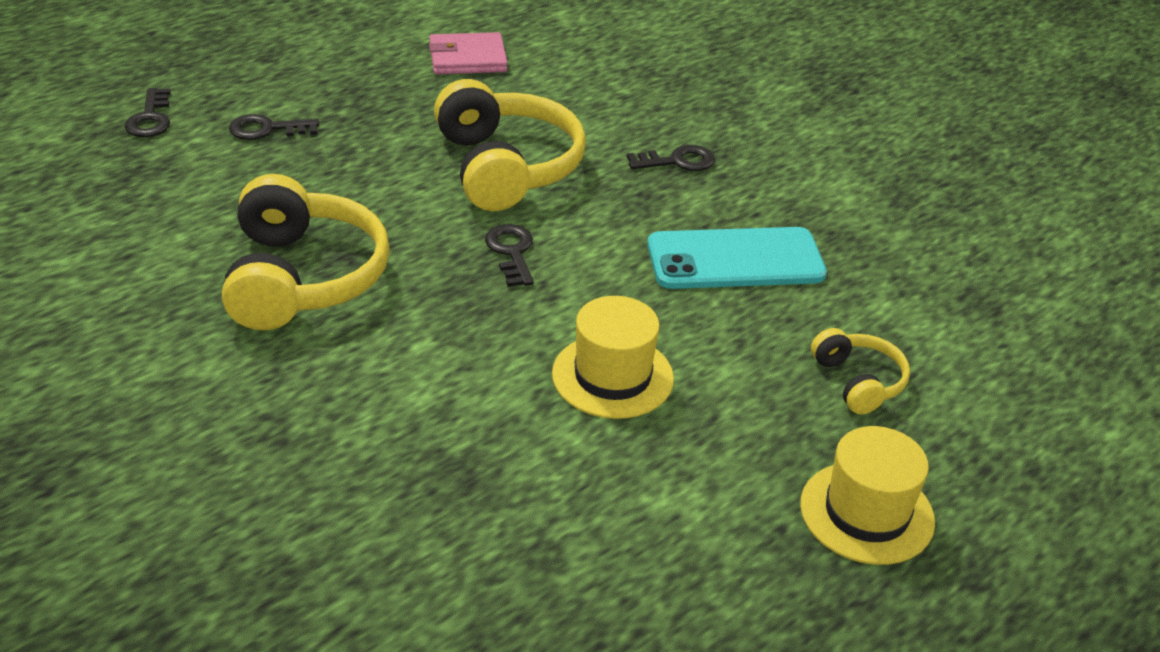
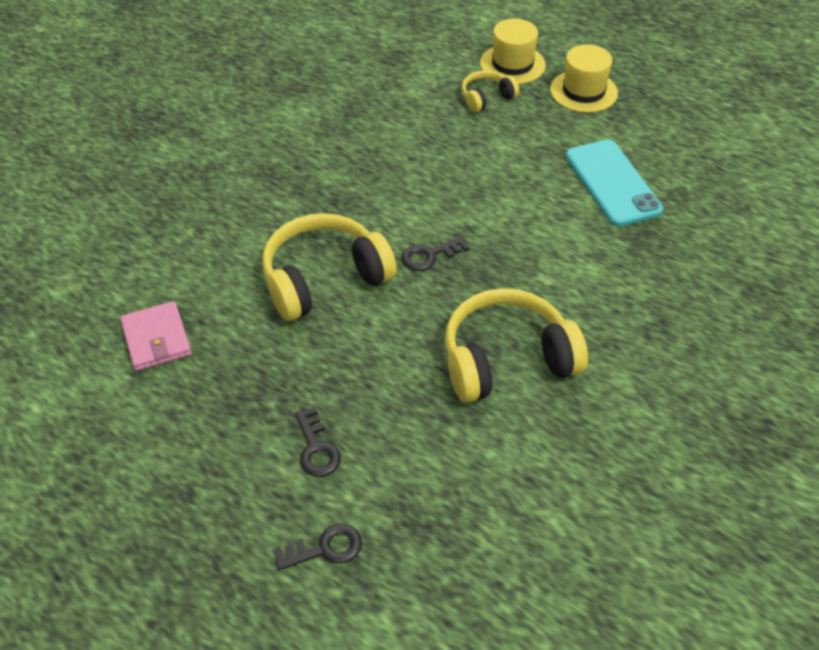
camera: 100 degrees left, 10 degrees up
yellow hat [552,296,674,419] -> yellow hat moved to [480,18,546,84]
black key [627,145,715,171] -> none
turquoise phone [647,227,827,289] -> turquoise phone moved to [566,139,663,226]

